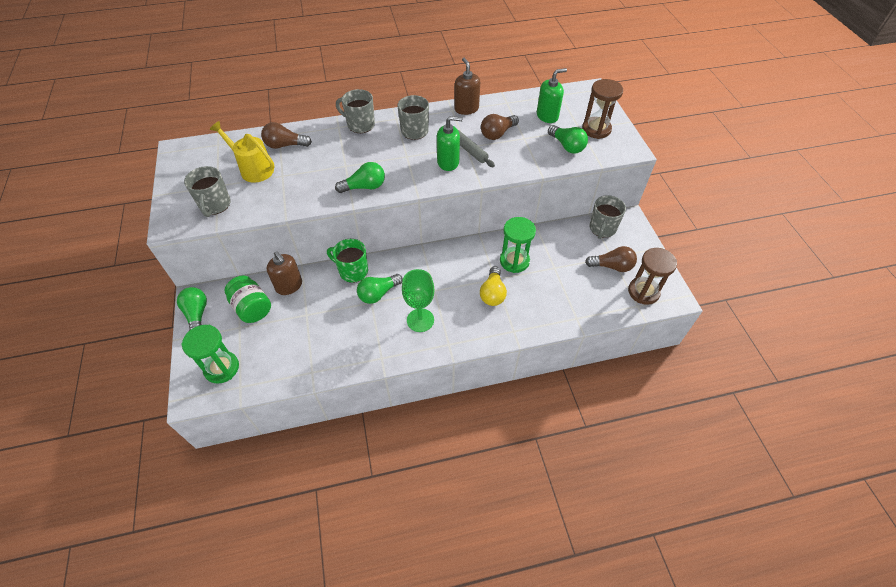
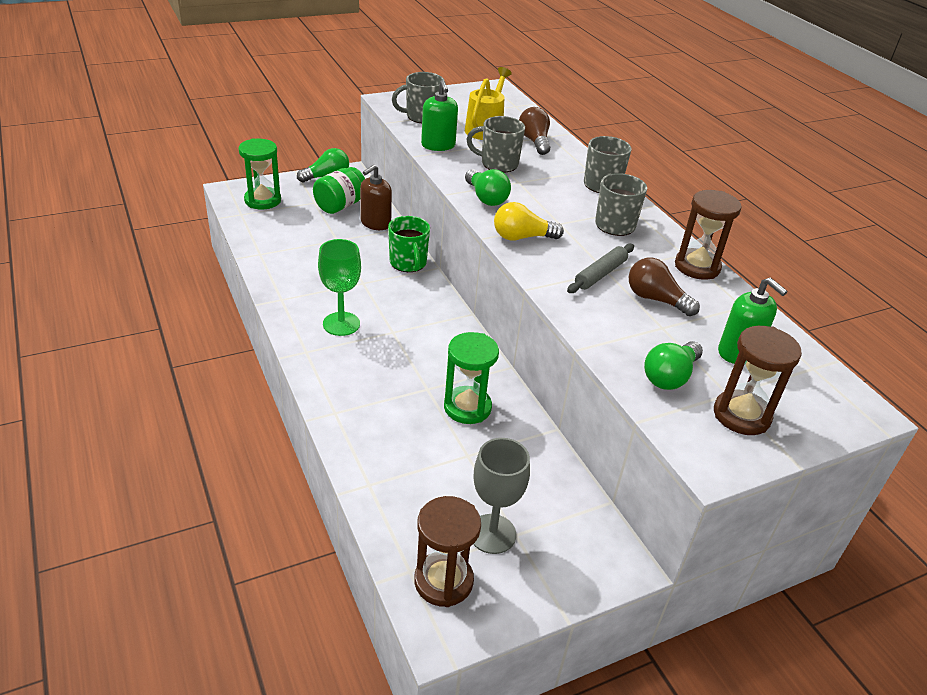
camera: 75 degrees right, 15 degrees down
green mug [327,239,368,283] -> green mug turned 150 degrees clockwise [388,216,430,272]
green light bulb [357,274,403,304] -> none
green soap dispenser [437,116,463,171] -> green soap dispenser moved to [421,80,458,151]
brown soap dispenser [454,58,480,115] -> brown hourglass [675,190,742,280]
yellow light bulb [480,266,507,306] -> yellow light bulb moved to [494,202,564,240]
brown light bulb [585,246,637,272] -> grey goblet [473,438,530,554]
grey mug [589,195,626,239] -> grey mug moved to [467,116,525,173]

